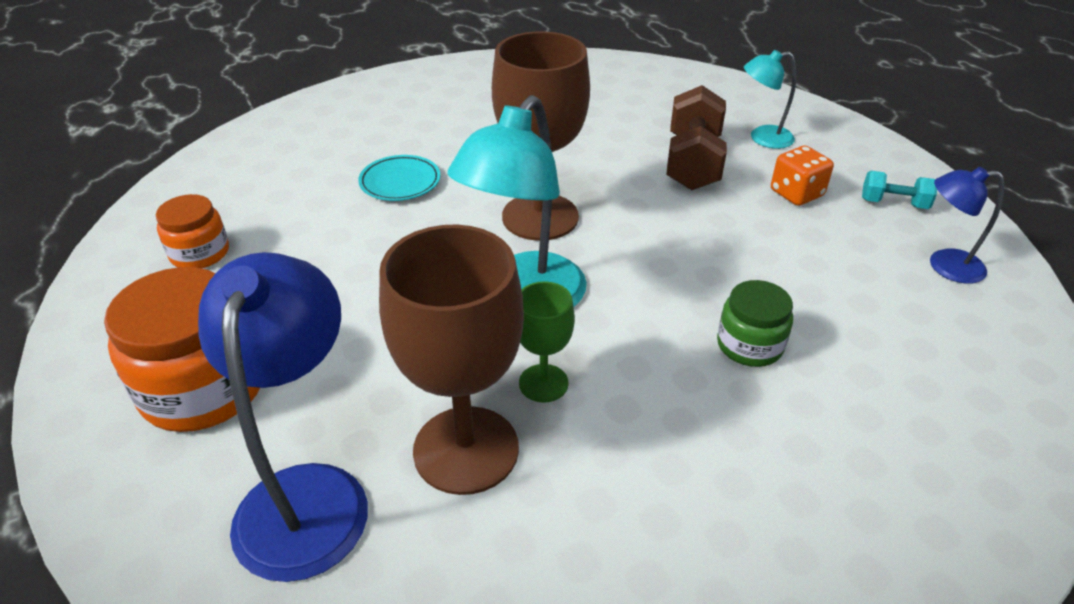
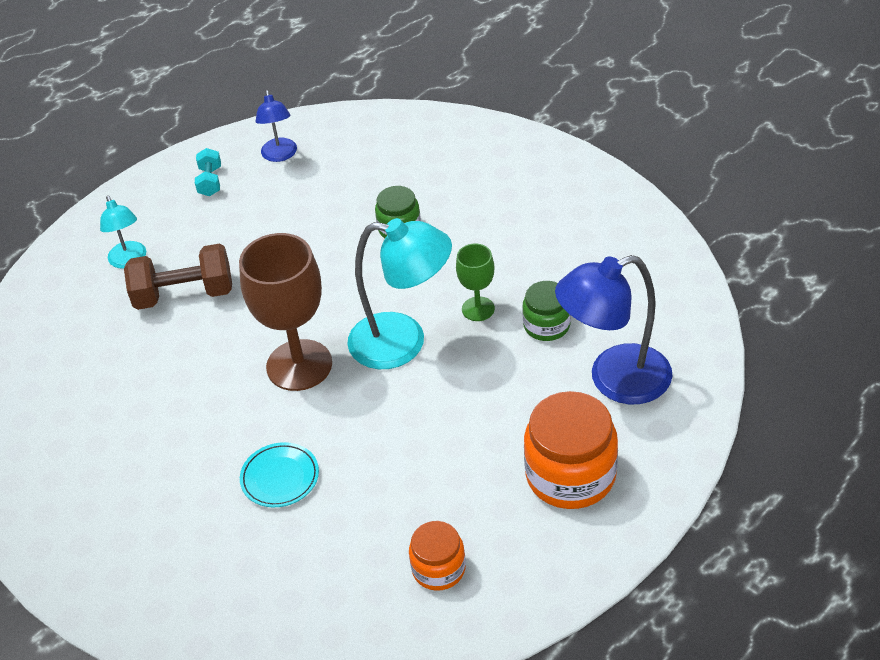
camera: 105 degrees left, 5 degrees up
brown goblet [379,224,524,495] -> green jar [522,281,571,341]
orange dice [771,145,834,206] -> none

